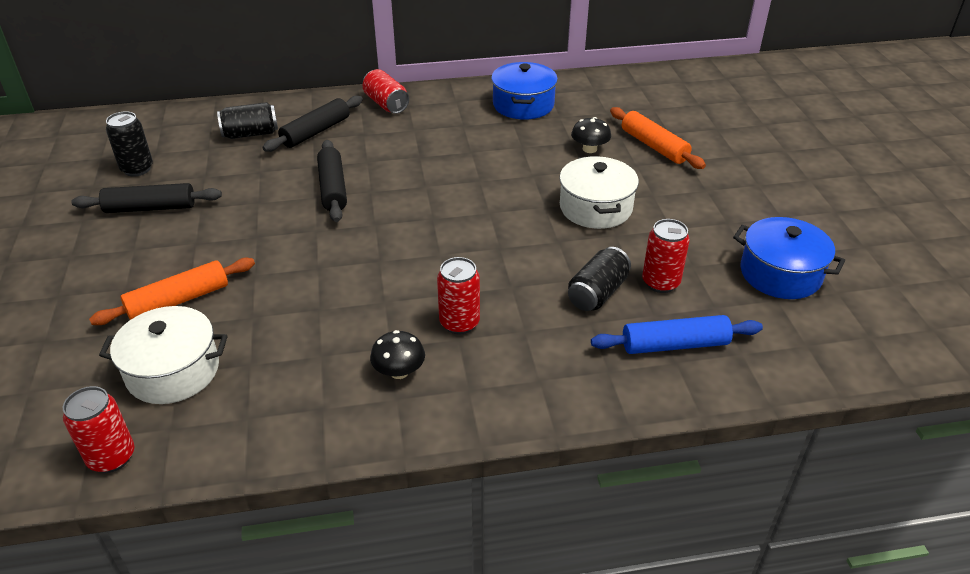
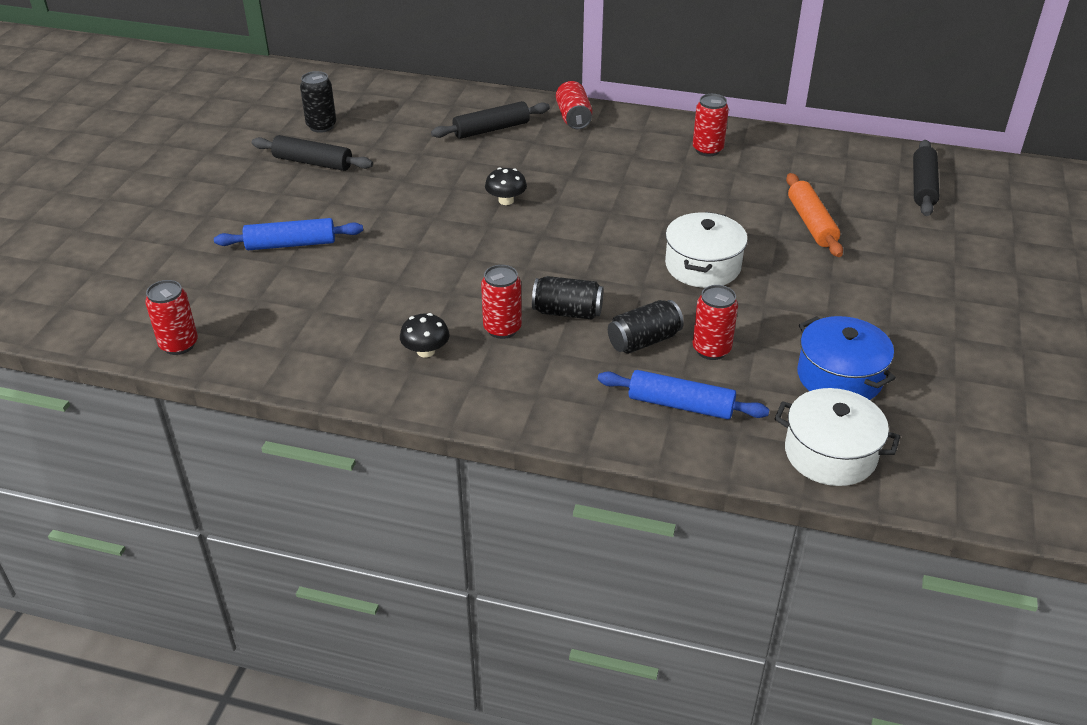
camera: 25 degrees right, 0 degrees up
orange rolling pin [89,258,255,325] -> blue rolling pin [214,218,363,250]
white pot [99,306,227,404] -> white pot moved to [774,388,900,486]
black can [217,102,278,139] -> black can moved to [532,276,604,320]
black rolling pin [317,140,347,222] -> black rolling pin moved to [913,140,939,216]
blue pot [491,62,558,120] -> red can [693,94,729,157]
black mushroom [571,117,611,153] -> black mushroom moved to [485,167,527,205]

